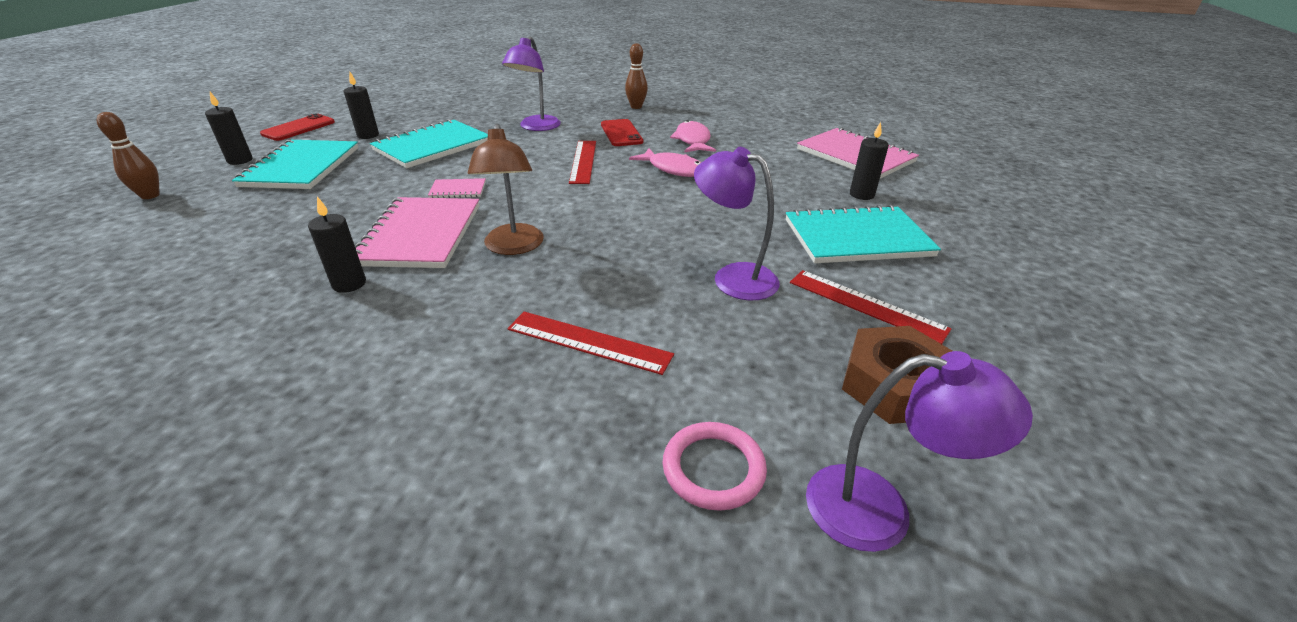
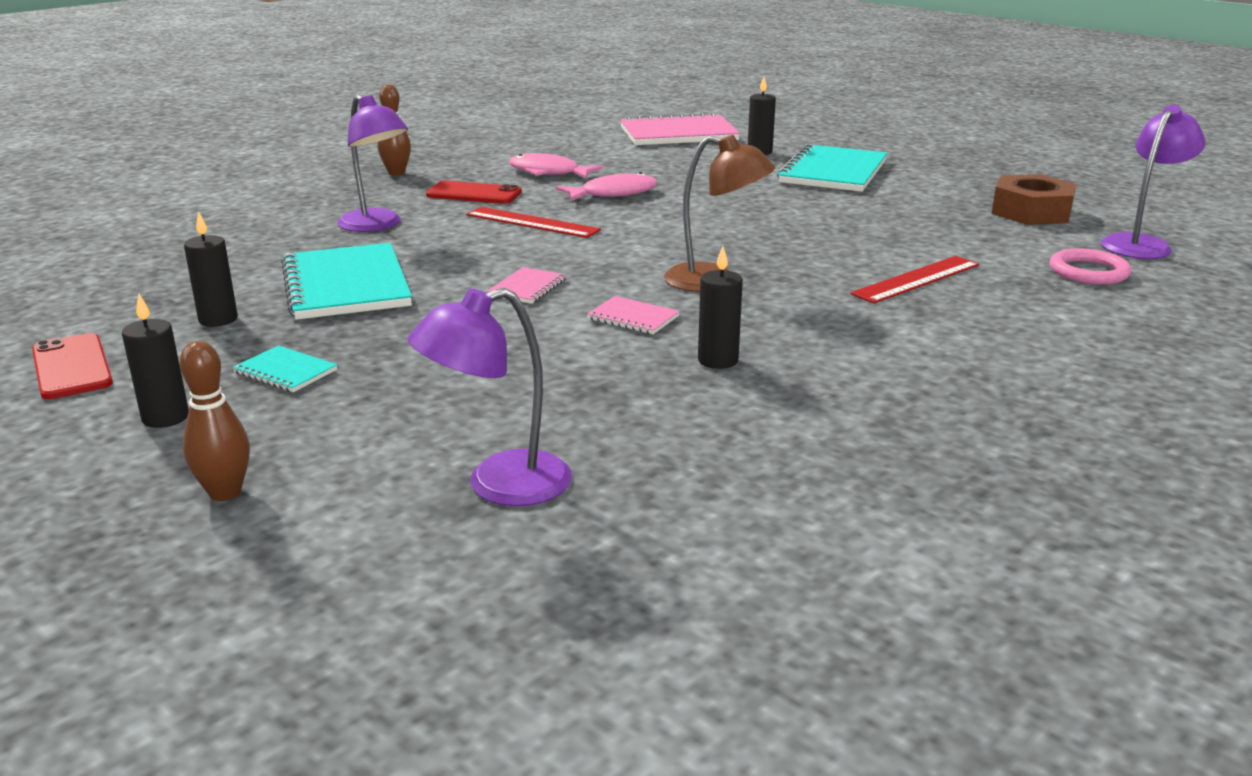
camera: 60 degrees left, 10 degrees down
turquoise notebook [232,140,358,189] -> turquoise notebook [233,345,337,392], size x0.46
pink notebook [355,197,479,268] -> pink notebook [587,296,680,334], size x0.46
purple lamp [694,147,780,301] -> purple lamp moved to [408,288,572,506]
red ruler [790,270,951,344] -> none

